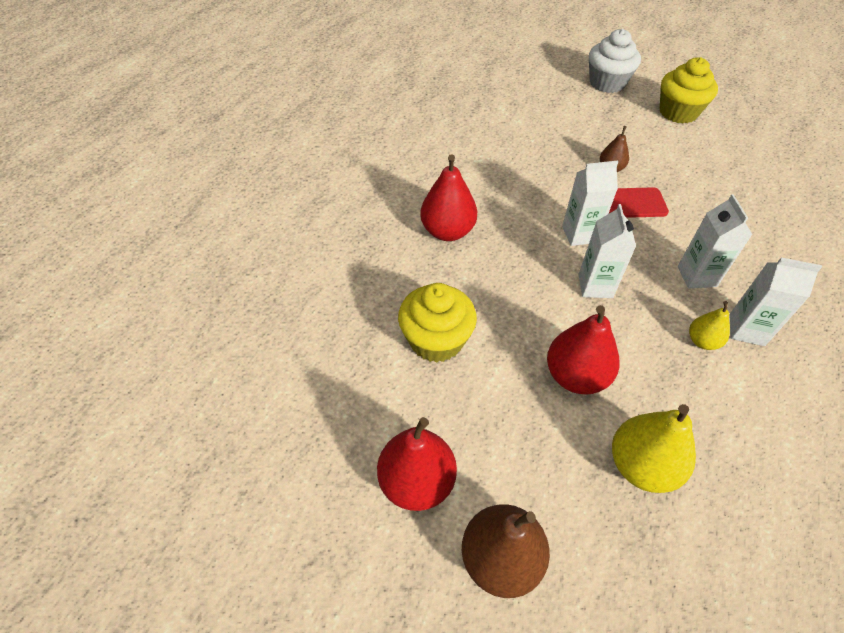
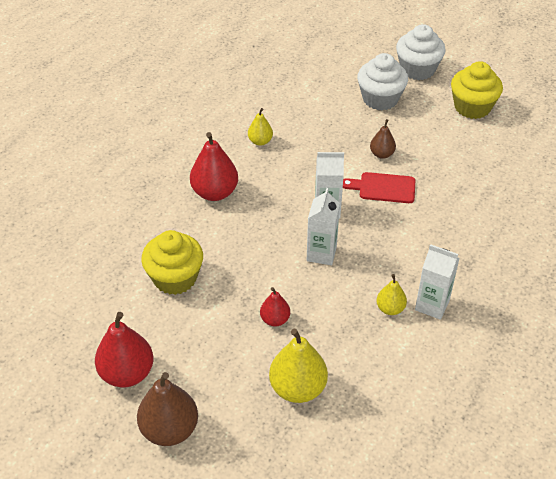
camera: 10 degrees right, 5 degrees down
red pear [547,305,619,395] -> red pear [260,287,290,327], size x0.56
white carton [678,194,753,289] -> none
none -> yellow pear [248,108,273,146]
none -> white cupcake [357,53,408,110]

